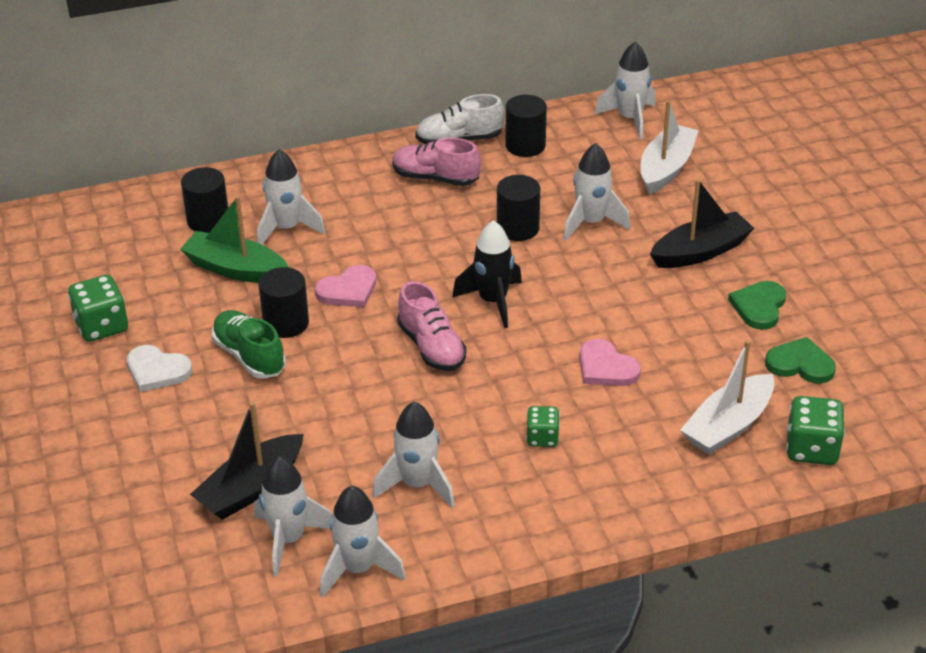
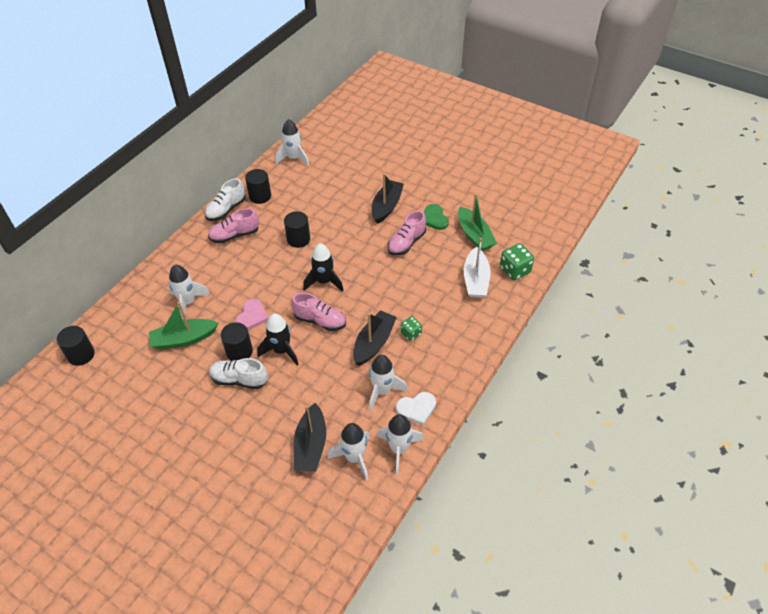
camera: 40 degrees left, 10 degrees up
green dice [68,275,128,342] -> none
white heart [127,345,192,392] -> white heart moved to [396,392,436,425]
black cylinder [181,167,228,233] -> black cylinder moved to [56,326,95,366]
green shoe [212,310,286,379] -> white shoe [209,358,268,389]
white rocket [563,143,630,241] -> none
pink heart [580,339,641,386] -> none
white boat [641,100,699,194] -> none
green heart [765,337,836,384] -> green boat [458,194,497,251]
none -> black rocket [257,314,299,365]
none -> black boat [353,310,397,366]
none -> pink shoe [387,210,426,255]

